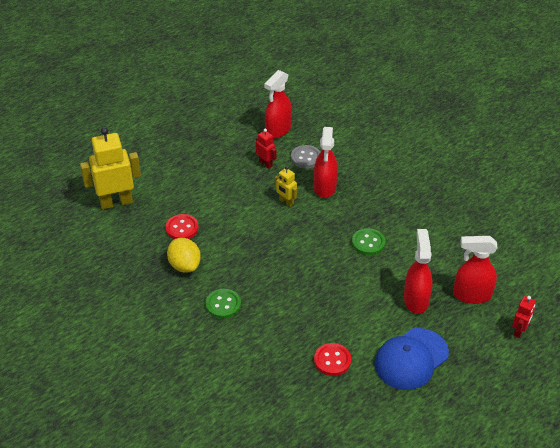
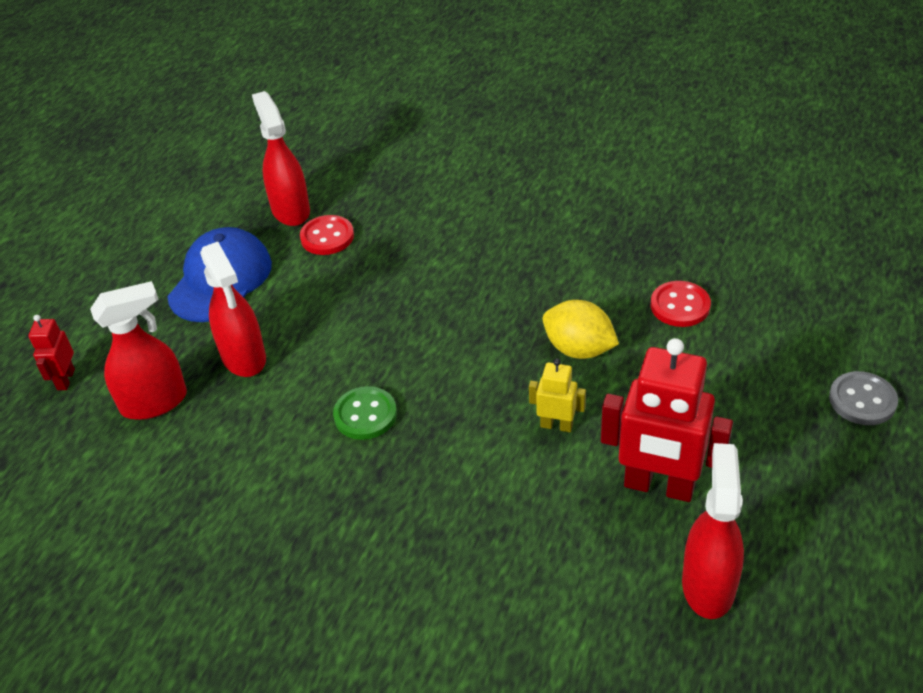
camera: 155 degrees right, 0 degrees up
yellow robot [80,127,141,209] -> none
yellow lemon [167,238,201,273] -> yellow lemon moved to [543,300,619,359]
green button [205,289,241,319] -> none
red robot [256,129,277,169] -> red robot [601,338,733,502], size x2.03
grey button [291,145,320,168] -> grey button moved to [829,371,898,425]
red spray bottle [314,127,338,198] -> red spray bottle moved to [252,91,310,226]

